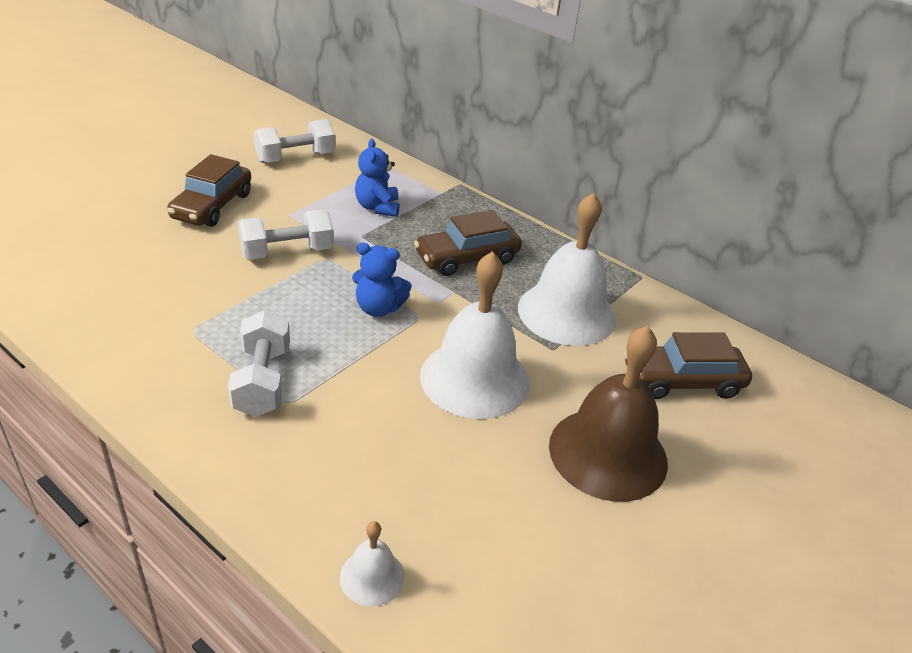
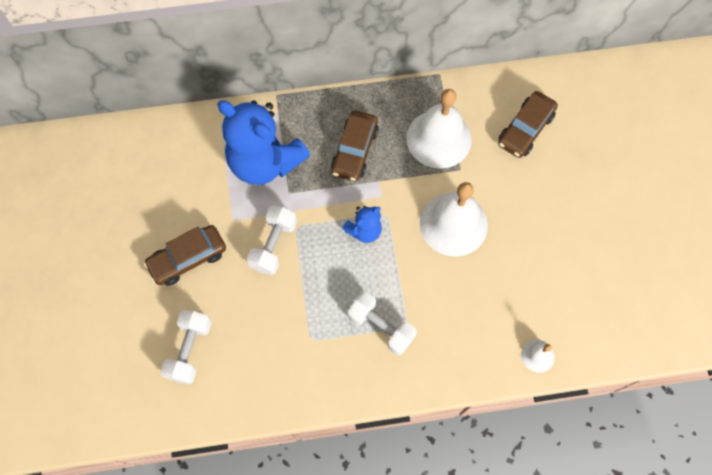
camera: 45 degrees left, 30 degrees up
brown car [167,154,251,227] -> brown car turned 90 degrees clockwise [144,225,226,286]
white dumbbell [254,119,335,163] -> white dumbbell moved to [160,310,212,384]
blue teddy bear [355,139,400,217] -> blue teddy bear [217,100,310,185], size x2.11
brown bell [549,326,668,502] -> none

